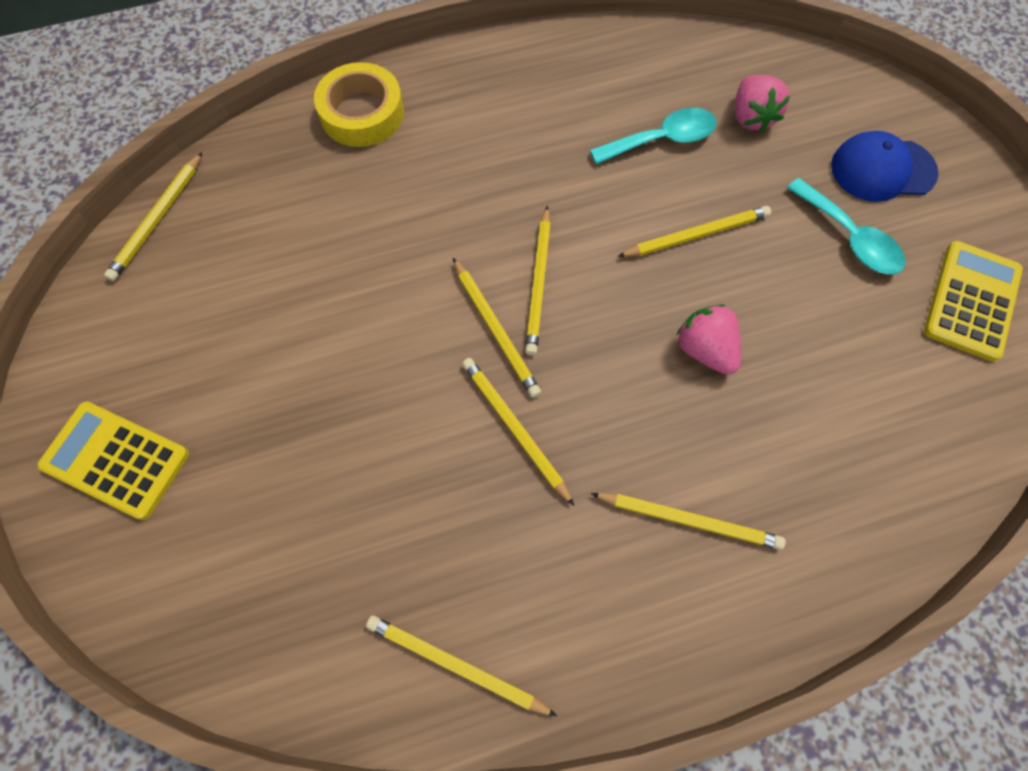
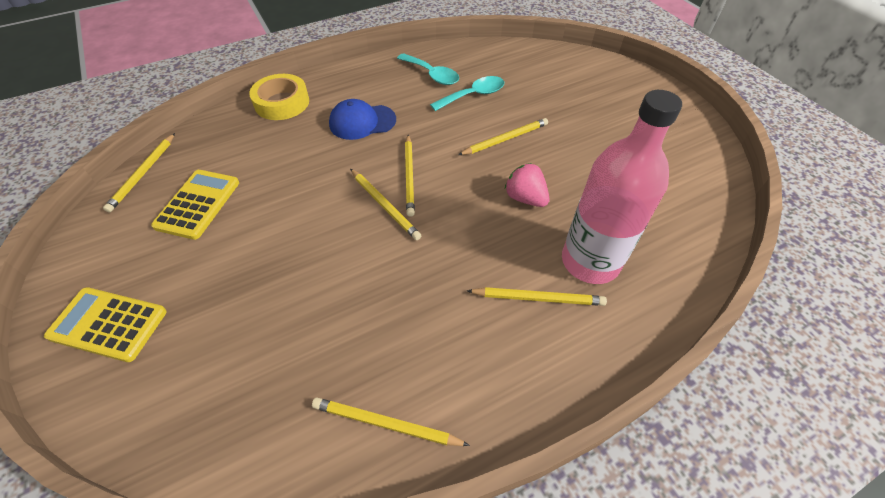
camera: 10 degrees left, 15 degrees down
yellow pencil [462,358,574,506] -> none
pink strawberry [735,75,790,132] -> none
turquoise spoon [787,178,905,275] -> turquoise spoon moved to [397,53,459,85]
blue cap [831,131,939,202] -> blue cap moved to [329,99,396,140]
yellow calculator [924,241,1023,361] -> yellow calculator moved to [151,170,239,240]
none -> pink bottle [562,90,682,284]

